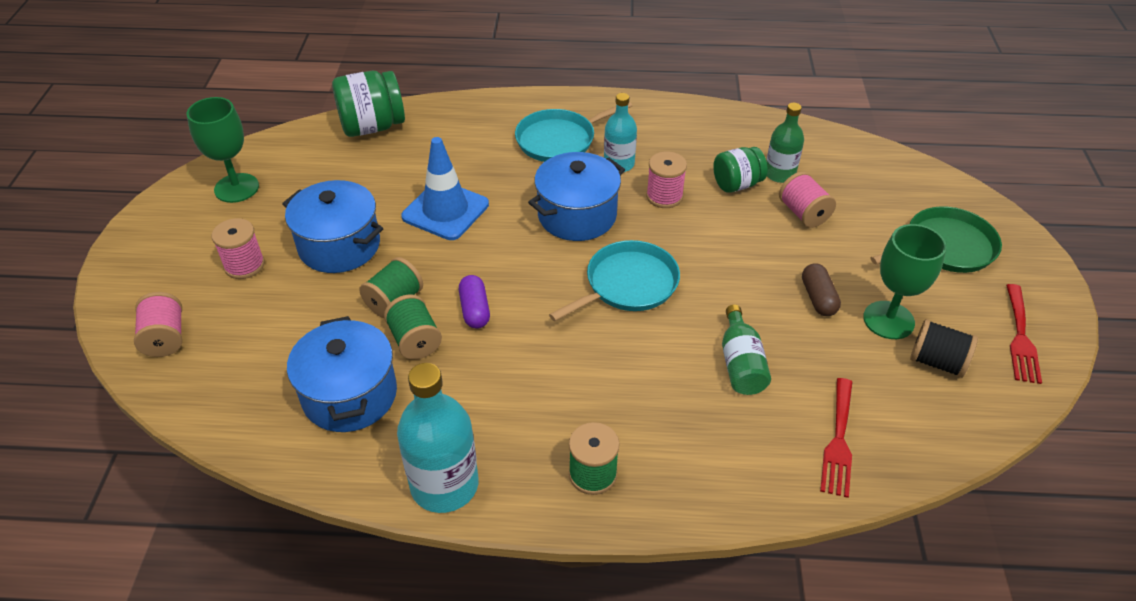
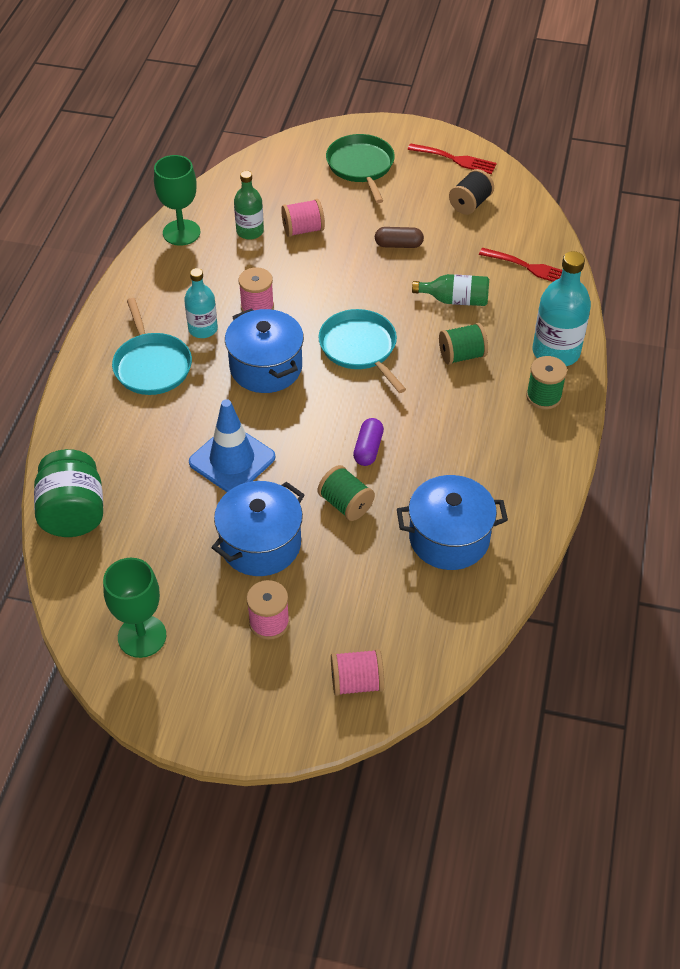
camera: 80 degrees left, 5 degrees up
green spool [384,294,442,360] -> green spool moved to [439,323,488,365]
turquoise bottle [397,363,479,513] -> turquoise bottle moved to [533,251,591,366]
purple capsule [459,275,490,329] -> purple capsule turned 75 degrees counterclockwise [353,418,384,466]
green jar [713,147,768,193] -> none
green goblet [863,224,947,339] -> green goblet moved to [154,155,200,246]

